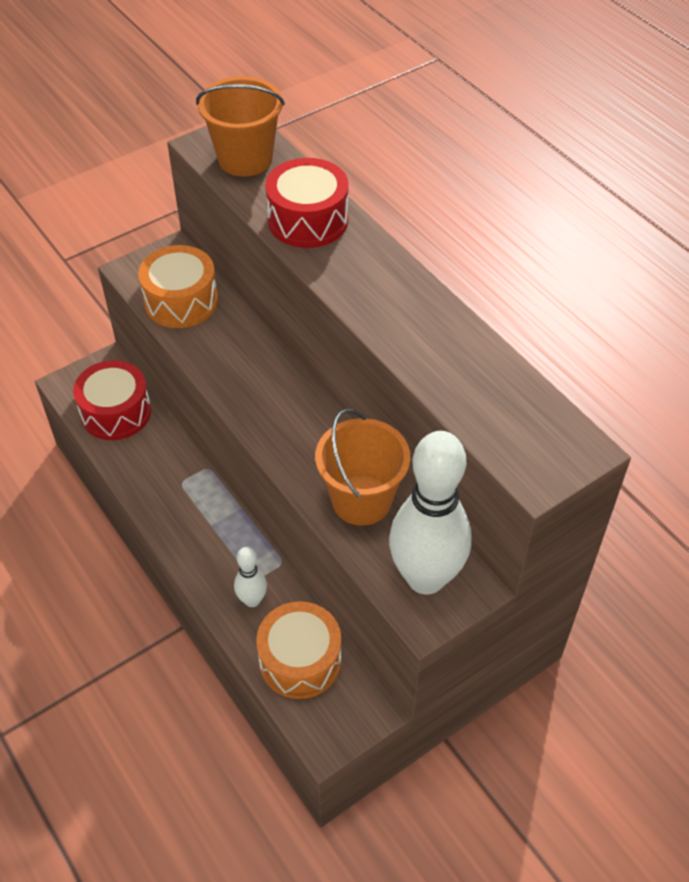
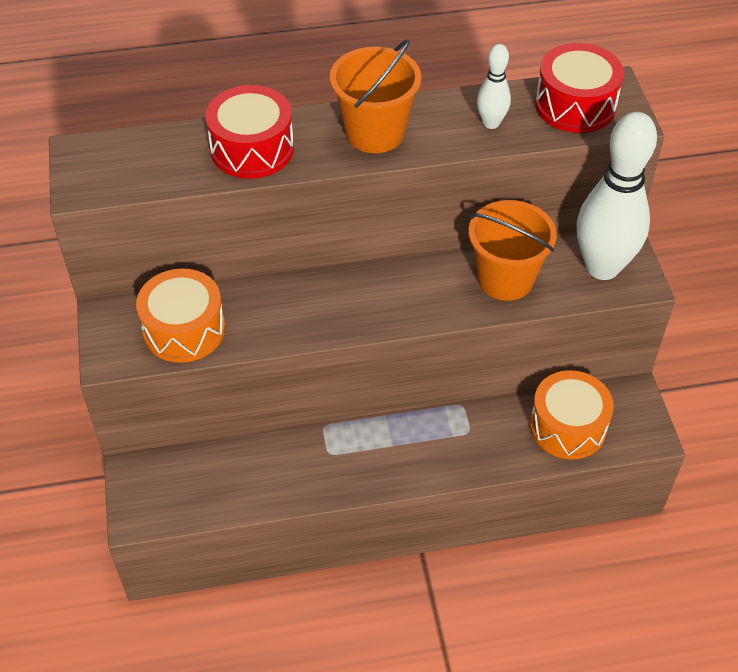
camera: 65 degrees left, 0 degrees up
red drum [73,360,151,440] -> red drum moved to [535,43,624,133]
orange bucket [196,76,285,177] -> orange bucket moved to [330,39,421,153]
white bowling pin [234,547,267,607] -> white bowling pin moved to [477,44,511,129]

